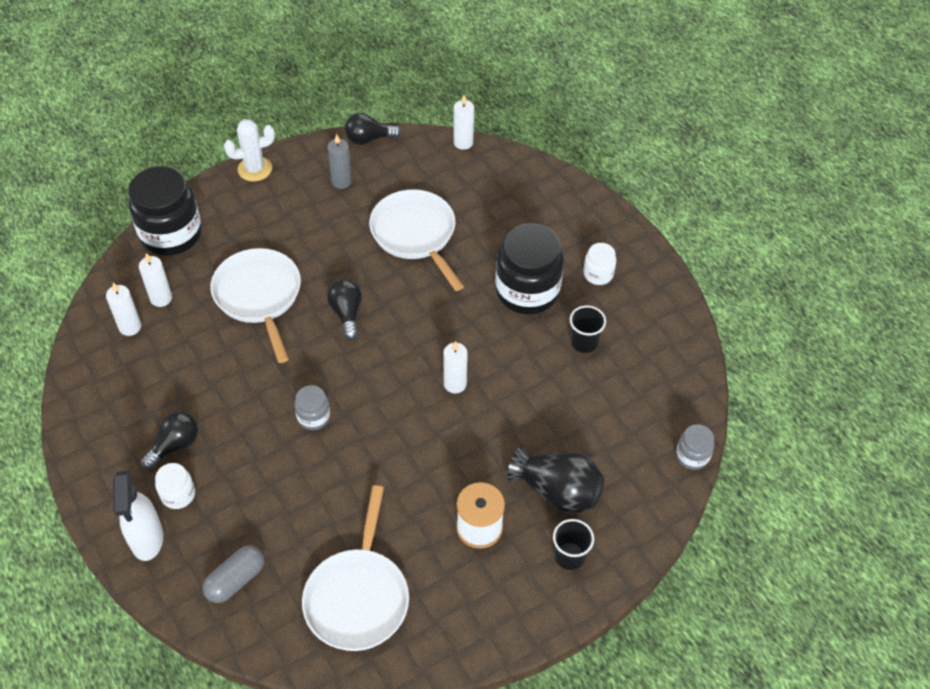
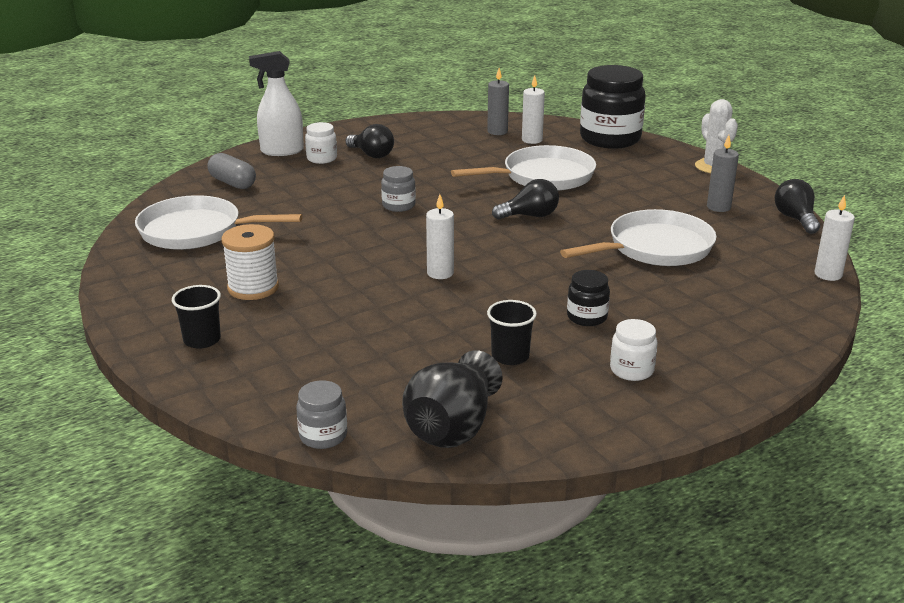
camera: 90 degrees right, 25 degrees down
white candle [106,282,141,336] -> grey candle [487,68,509,135]
black jar [495,223,564,314] -> black jar [567,270,610,326], size x0.48
black vase [508,446,604,514] -> black vase moved to [402,350,503,448]

